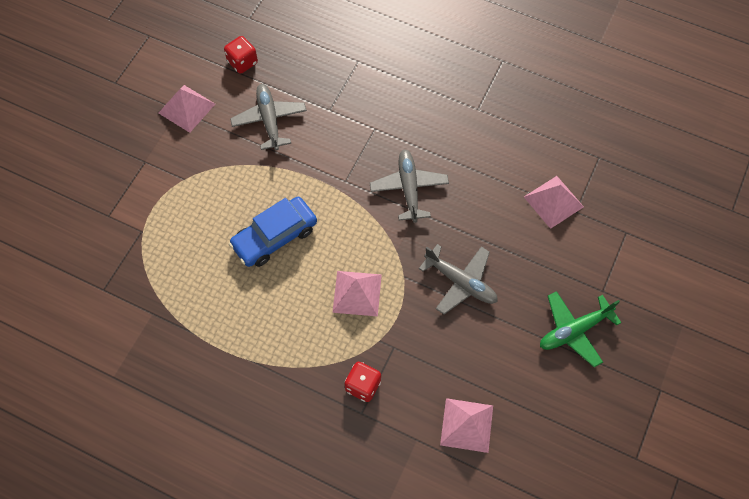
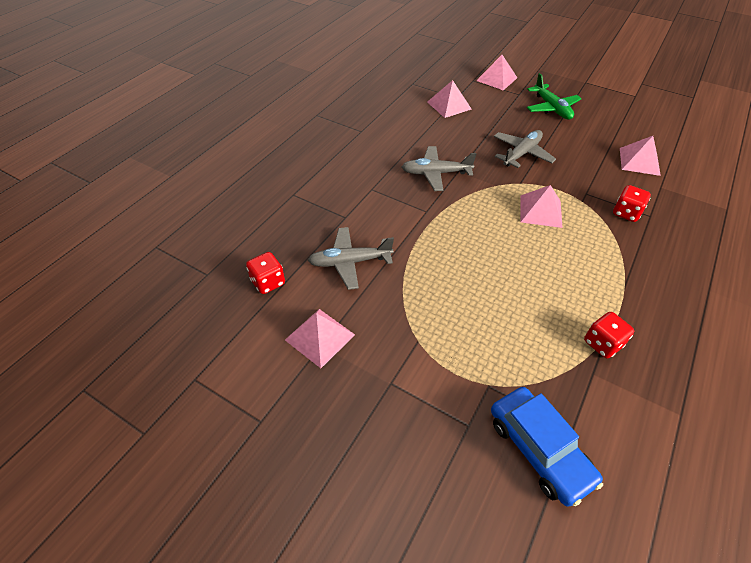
camera: 85 degrees left, 15 degrees down
blue car [229,197,317,267] -> blue car moved to [491,387,603,507]
none -> pink pyramid [476,55,517,90]
none -> red dice [584,312,634,358]

